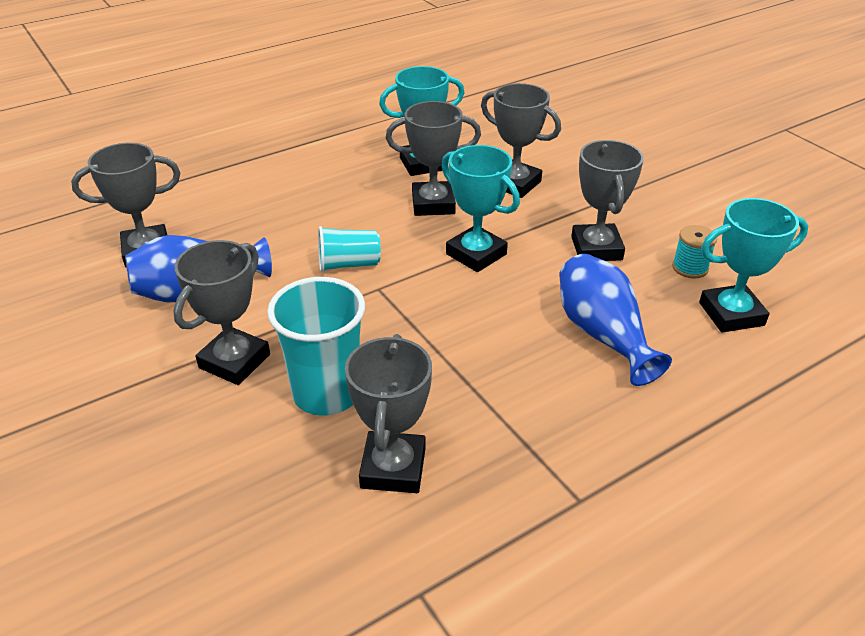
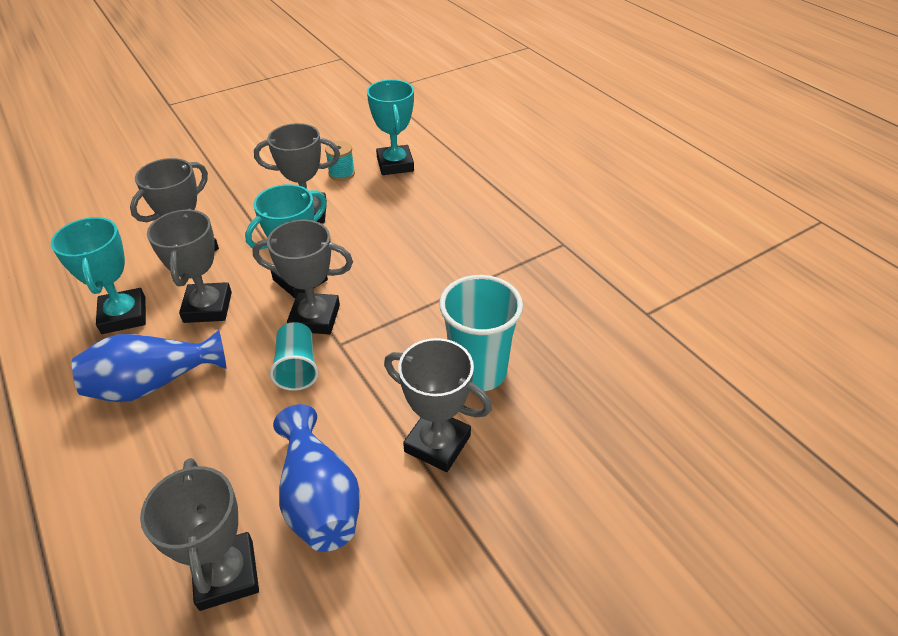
camera: 90 degrees left, 5 degrees up
grey trophy [345,334,432,493] -> grey trophy moved to [252,220,353,335]
blue vase [559,254,672,386] -> blue vase moved to [72,330,227,402]

